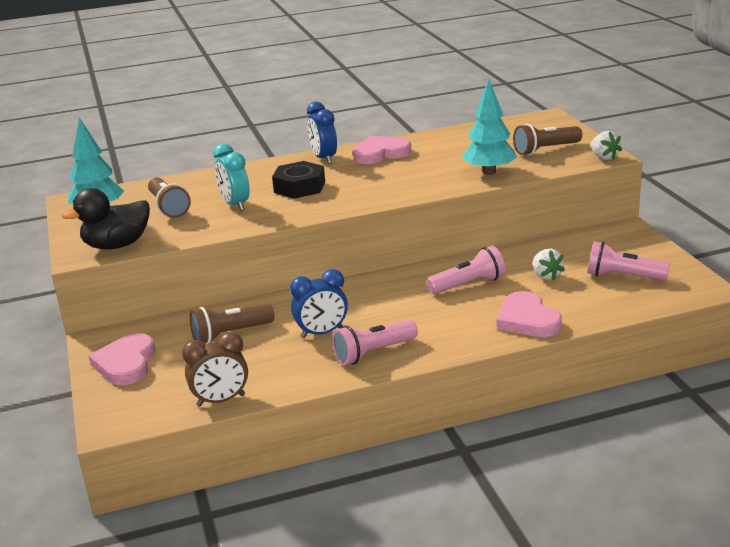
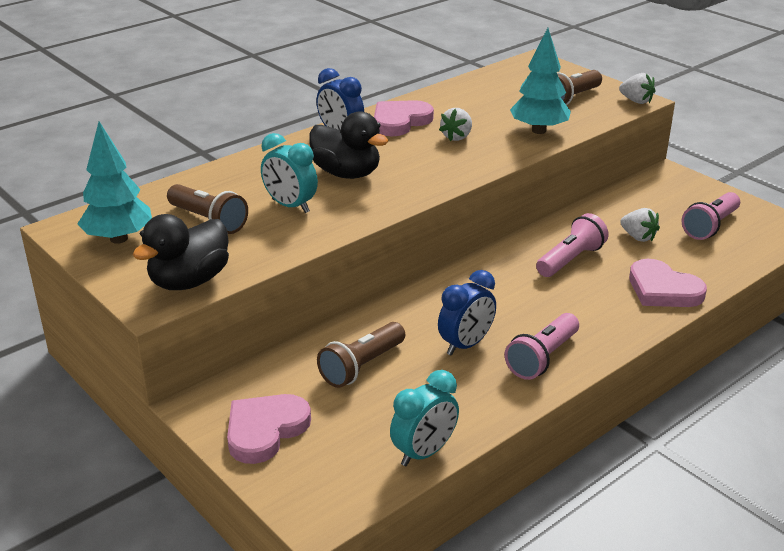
camera: 25 degrees left, 5 degrees up
pink heart [89,333,155,385] -> pink heart turned 60 degrees clockwise [227,394,311,464]
brown clock [182,332,248,407] -> turquoise clock [390,370,459,466]
black nut [272,161,325,199] -> black duck [309,111,389,179]
pink flashlight [587,241,670,281] -> pink flashlight turned 45 degrees counterclockwise [682,192,740,240]
none -> white strawberry [439,108,472,141]

